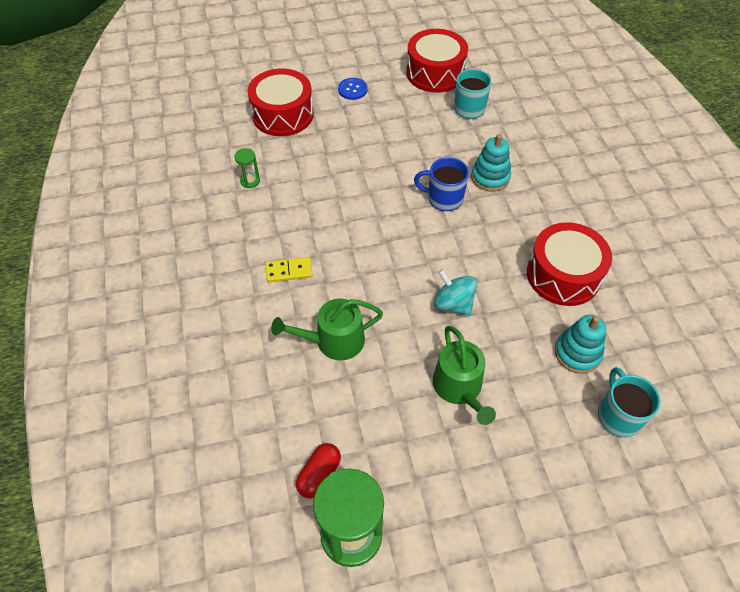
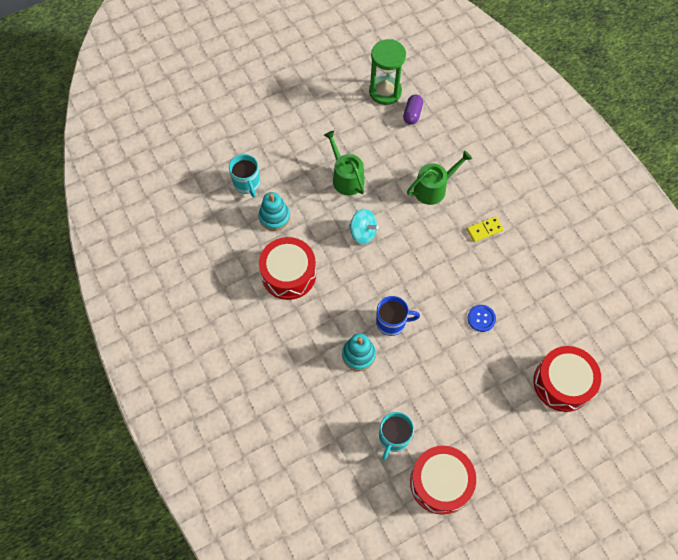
camera: 165 degrees right, 10 degrees up
green hourglass [234,148,260,188] -> none
red capsule [296,443,341,498] -> purple capsule [403,95,423,125]
blue button [338,78,368,100] -> blue button moved to [468,305,496,332]

